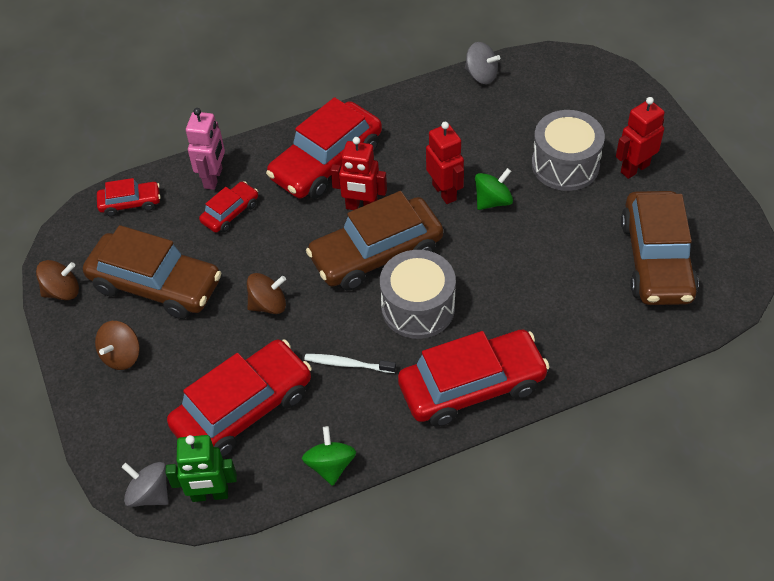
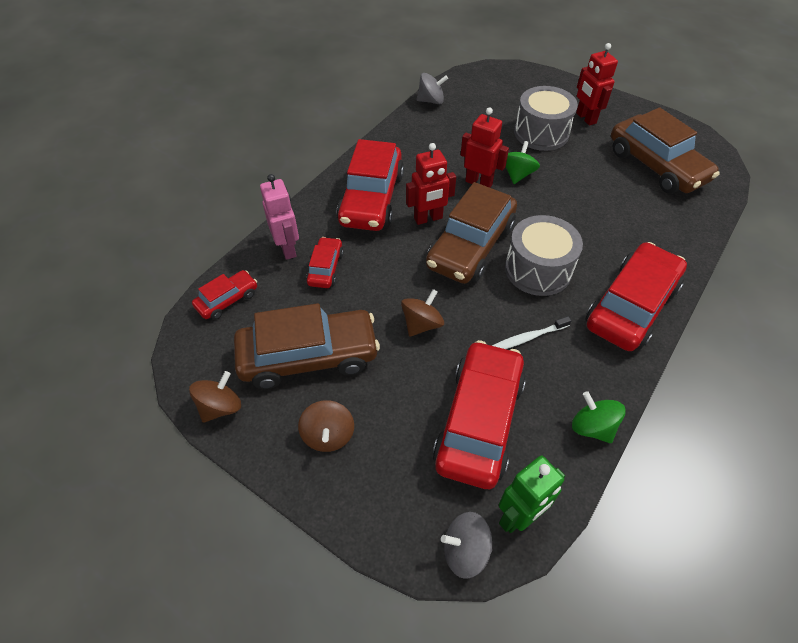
camera: 35 degrees left, 0 degrees up
red robot [616,97,665,179] -> red robot turned 45 degrees counterclockwise [576,43,618,126]

